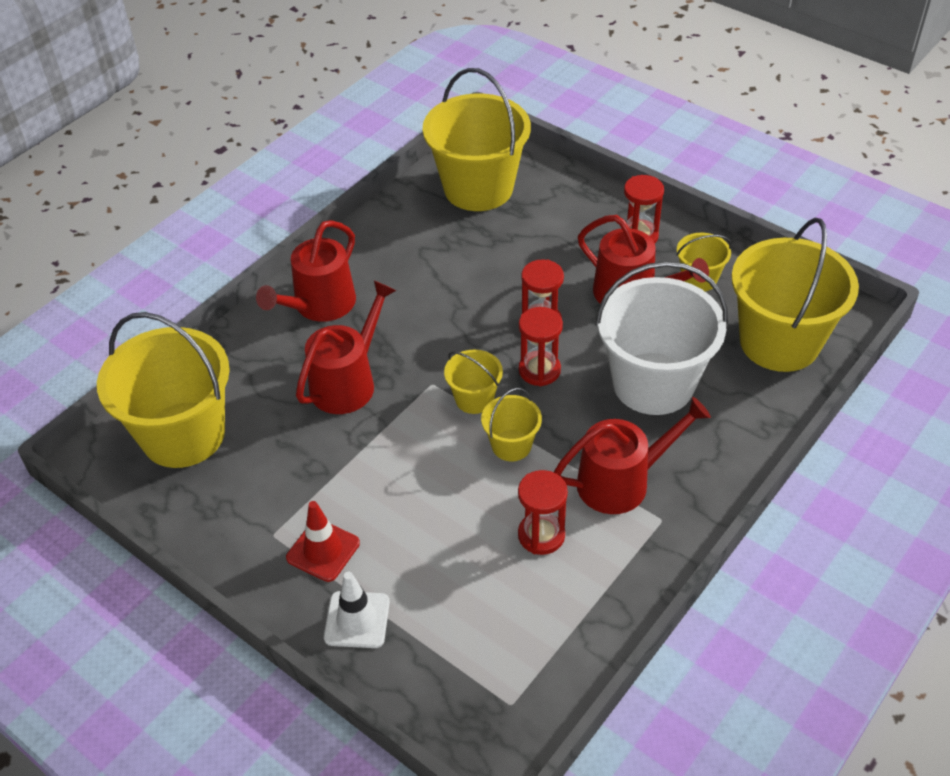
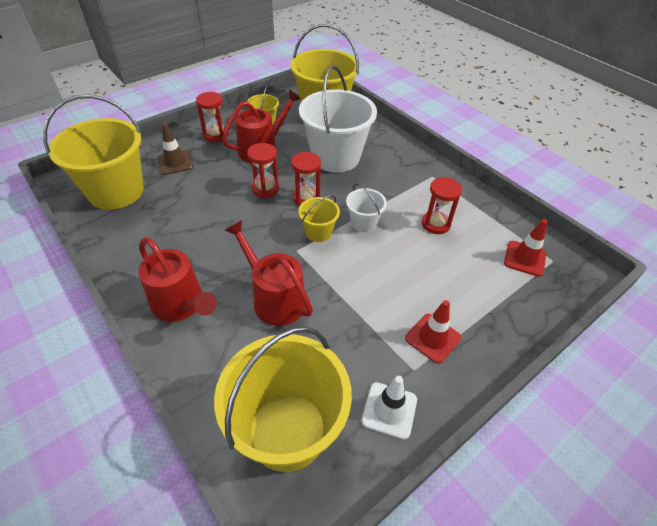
camera: 80 degrees left, 0 degrees up
white traffic cone [324,572,390,648] -> white traffic cone moved to [361,376,417,440]
yellow bucket [481,388,542,461] -> white bucket [346,184,387,232]
red watering can [554,397,711,514] -> none
none -> brown traffic cone [157,123,194,175]
none -> red traffic cone [504,219,548,277]

